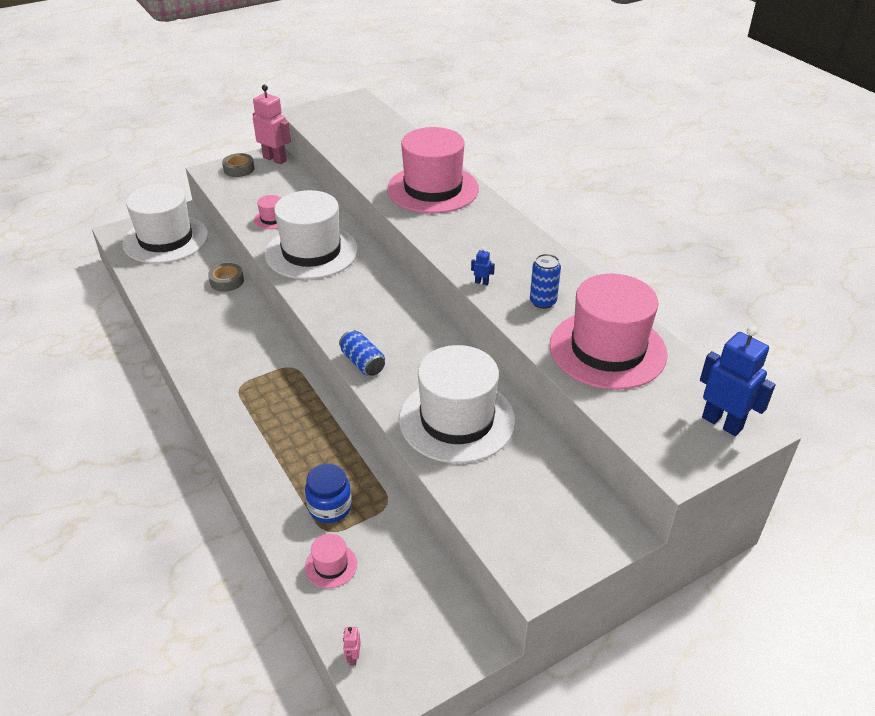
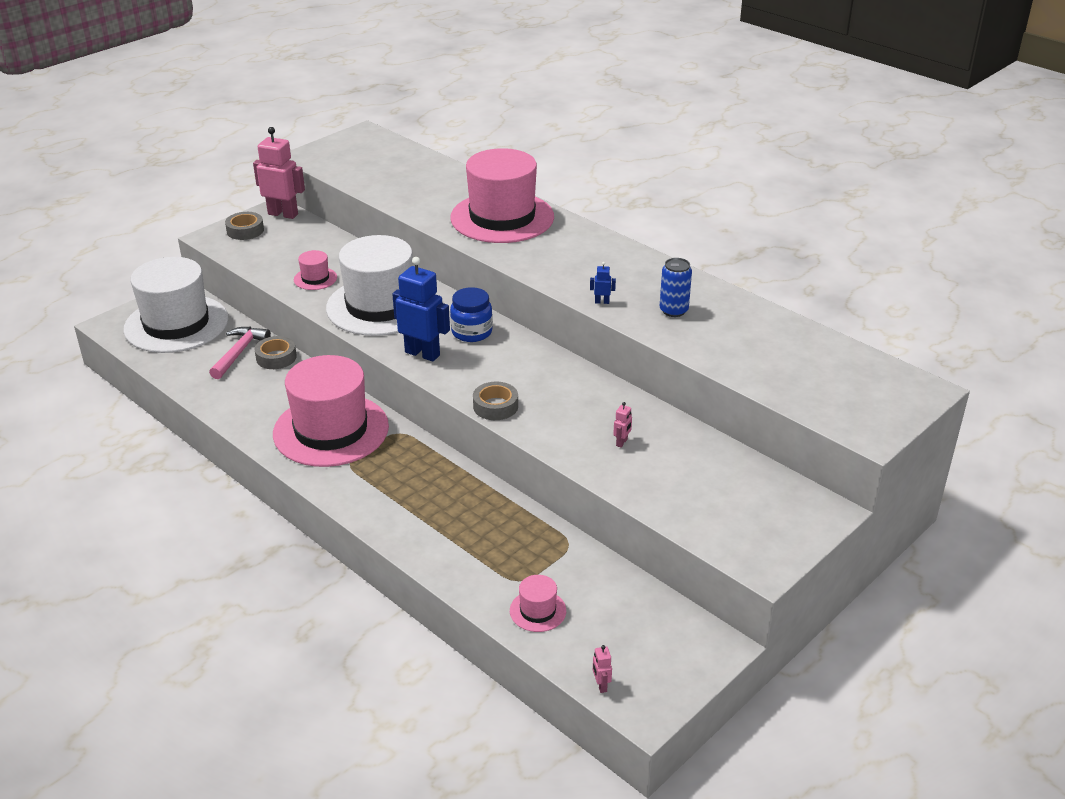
camera: 15 degrees left, 5 degrees down
blue jar [305,464,352,523] -> blue jar moved to [450,287,493,342]
blue can [339,330,385,376] -> grey tape [473,382,518,420]
white hat [399,345,516,463] -> pink robot [613,402,632,448]
pink hat [550,274,668,390] -> pink hat moved to [273,355,389,467]
blue robot [700,326,776,436] -> blue robot moved to [392,257,450,362]
none -> pink hammer [209,327,271,379]

